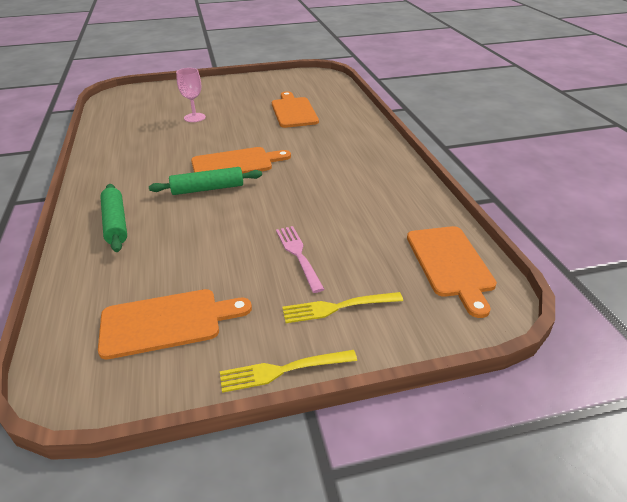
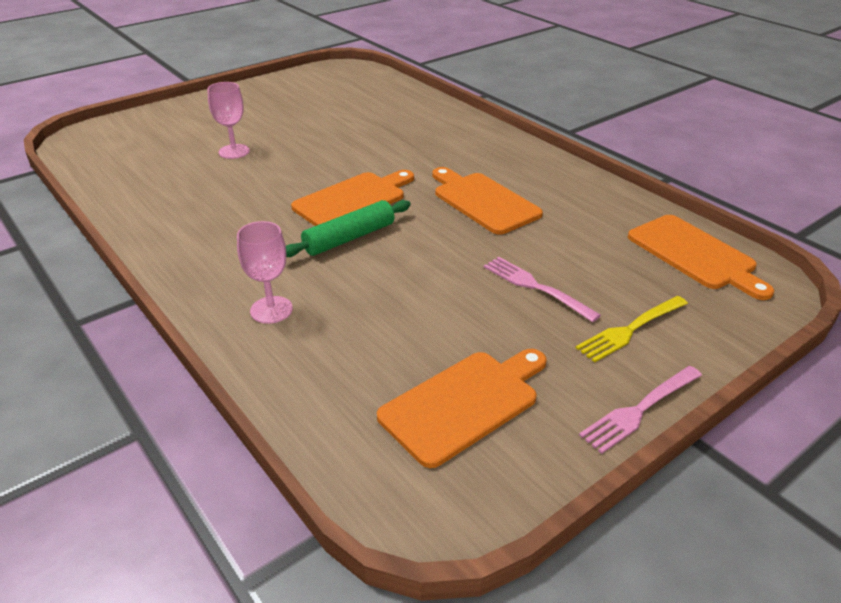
camera: 25 degrees left, 0 degrees up
green rolling pin [100,184,127,252] -> pink goblet [237,221,293,324]
yellow fork [220,350,357,393] -> pink fork [579,366,702,454]
orange cutting board [272,91,319,128] -> orange cutting board moved to [432,167,543,235]

